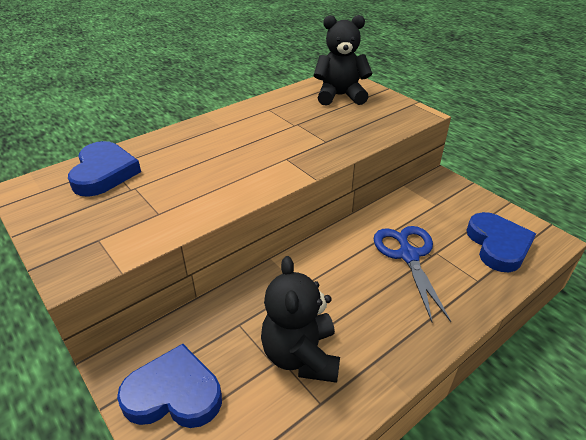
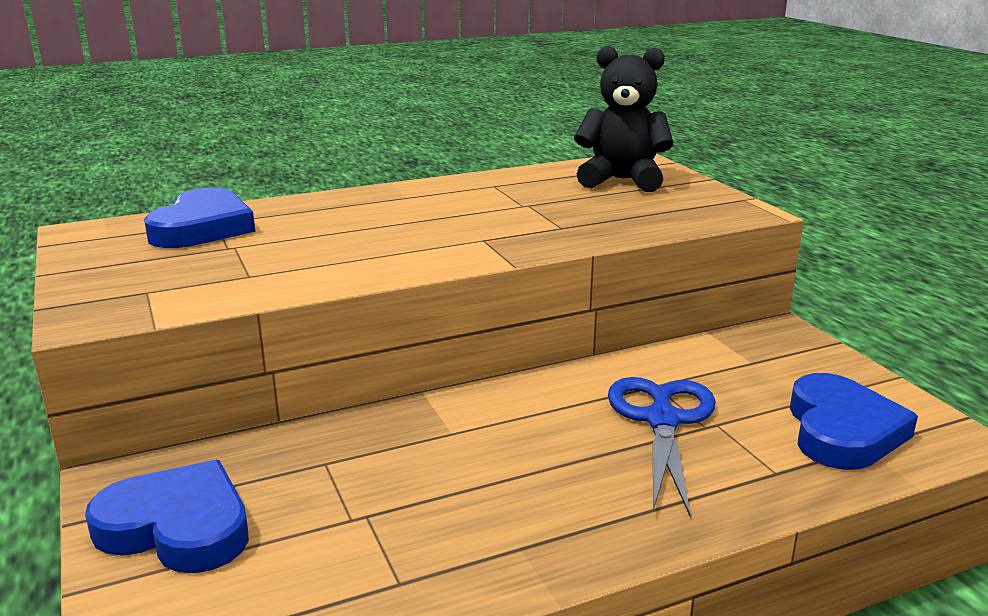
camera: 15 degrees right, 15 degrees down
black teddy bear [261,256,340,383] -> none

